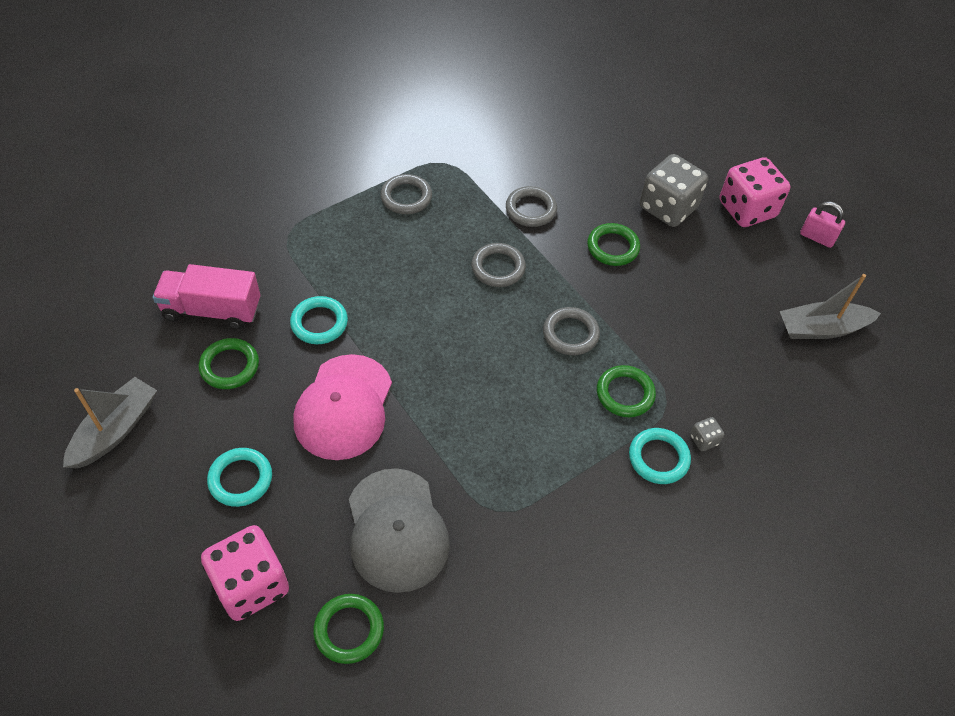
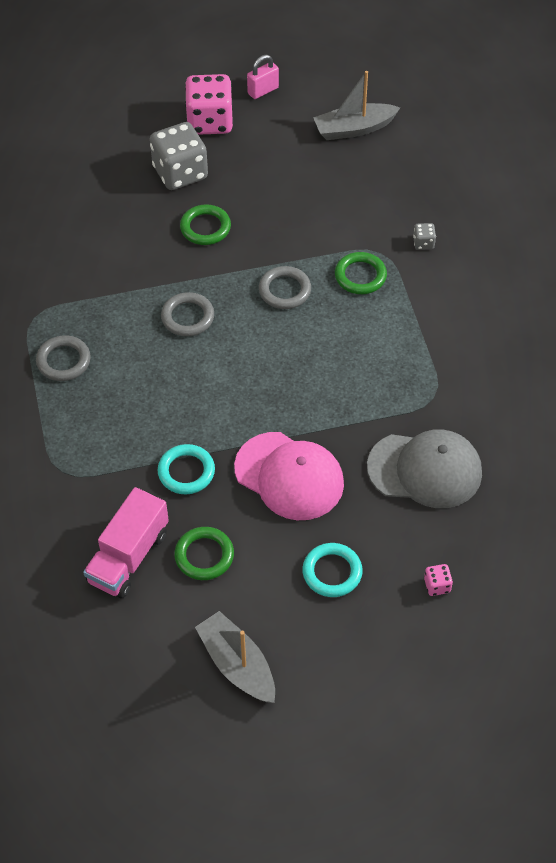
camera: 65 degrees left, 0 degrees up
pink dice [201,525,289,621] -> pink dice [424,564,453,596], size x0.42
green ring [313,594,384,664] -> none
grey ring [506,186,557,227] -> none
turquoise ring [629,428,691,484] -> none
grey boat [780,274,881,339] -> grey boat turned 60 degrees clockwise [313,71,400,140]

